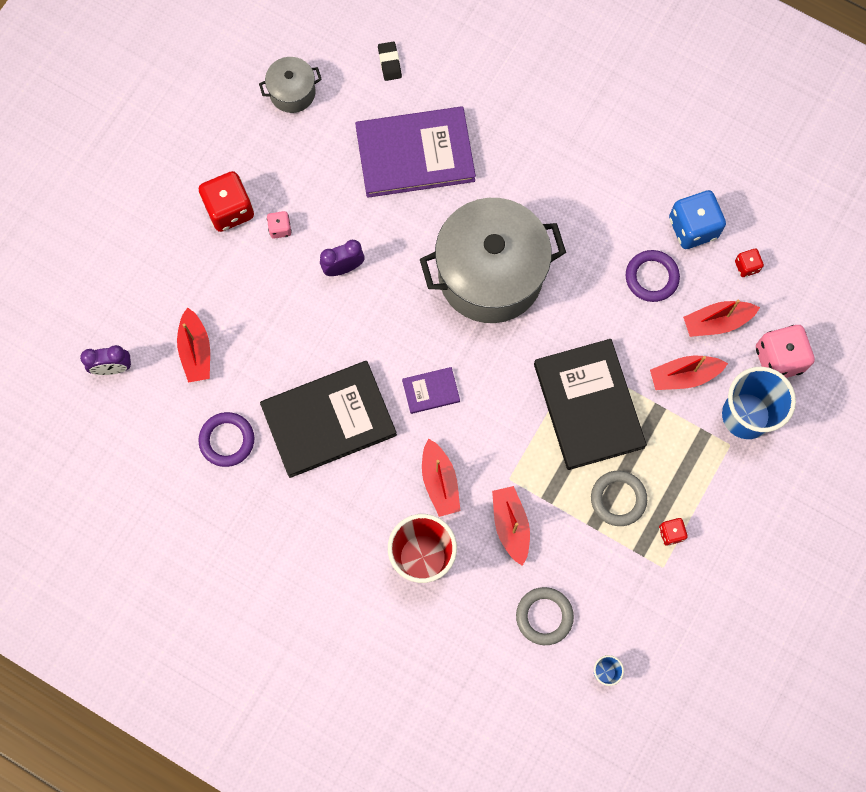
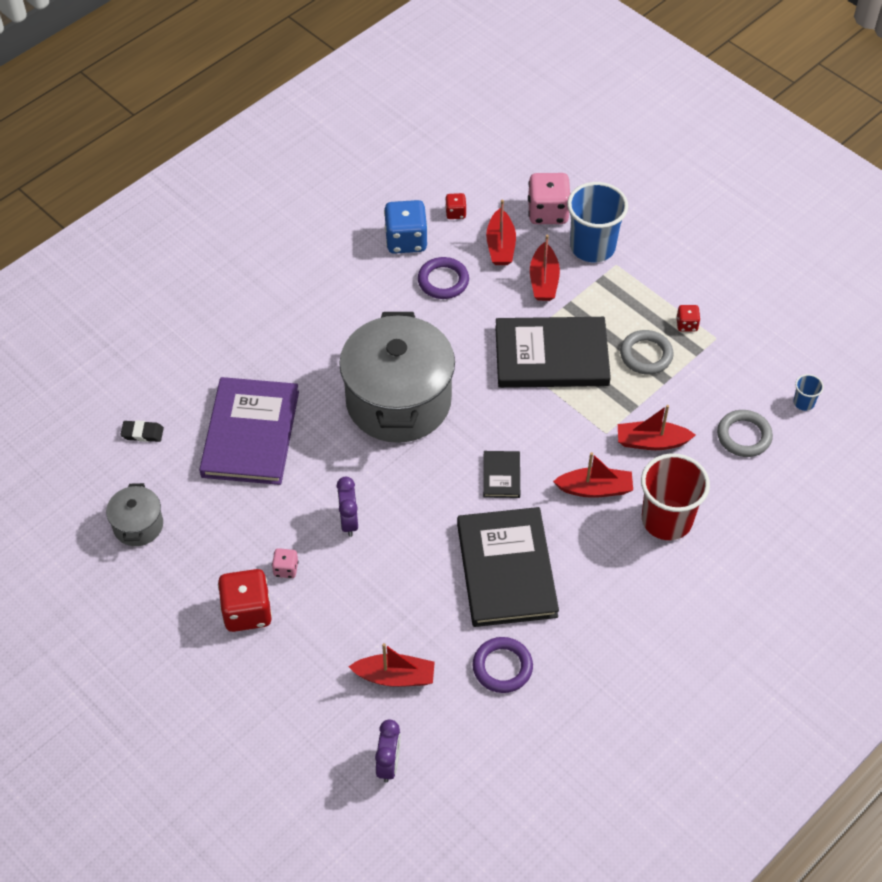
camera: 75 degrees left, 20 degrees down
purple book [402,367,460,414] -> black book [483,451,520,498]

